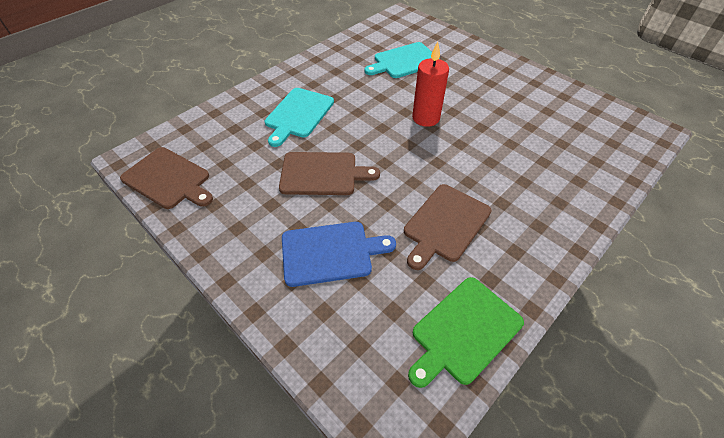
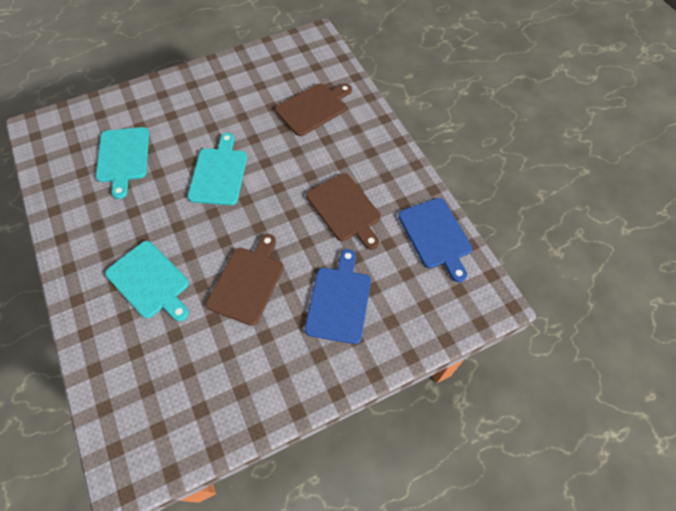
camera: 70 degrees left, 10 degrees up
brown cutting board [120,147,213,209] -> brown cutting board moved to [275,83,352,136]
green cutting board [408,277,524,388] -> blue cutting board [398,198,472,282]
red candle [412,41,449,127] -> turquoise cutting board [188,133,247,205]

